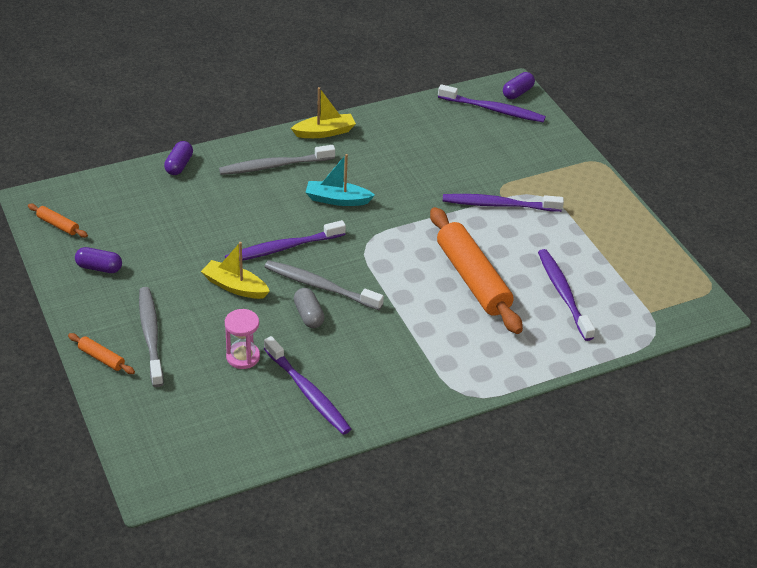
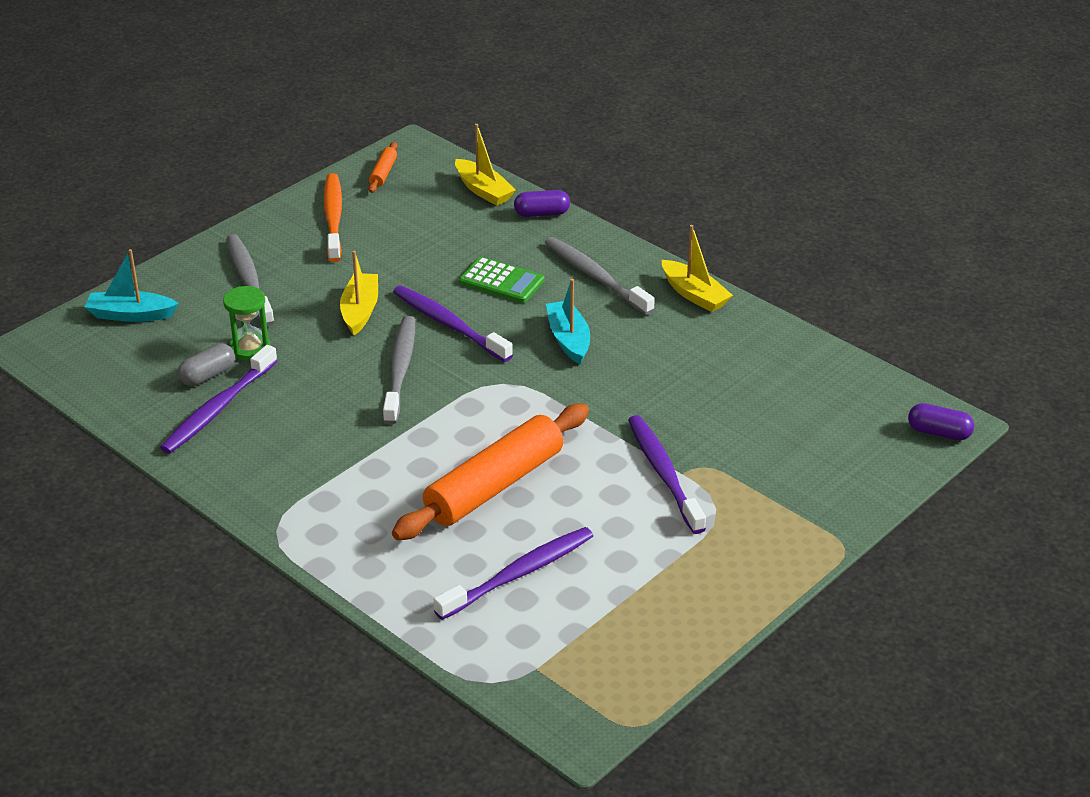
camera: 70 degrees right, 5 degrees down
orange rolling pin [68,333,135,374] -> none
purple capsule [75,247,122,273] -> orange toothbrush [324,173,342,262]
grey toothbrush [139,287,164,387] -> grey toothbrush turned 75 degrees counterclockwise [226,234,274,326]
pink hourglass [225,309,260,369] -> green hourglass [223,286,270,361]
grey capsule [294,288,324,328] -> grey capsule moved to [178,343,235,386]
purple toothbrush [438,84,546,122] -> none
none -> turquoise boat [85,249,179,322]
none -> yellow boat [455,124,516,206]
none -> green calculator [459,257,544,303]

